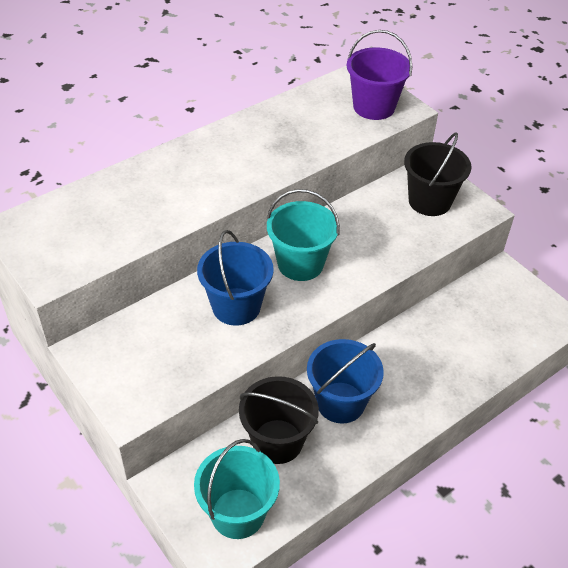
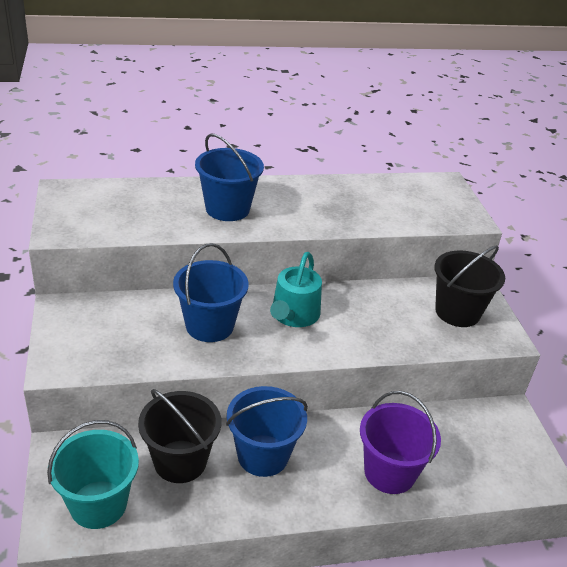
camera: 25 degrees right, 10 degrees down
turquoise bucket [267,189,340,281] -> turquoise watering can [270,252,322,327]
purple bucket [347,30,413,120] -> purple bucket moved to [360,391,441,494]
none -> blue bucket [195,134,264,221]

